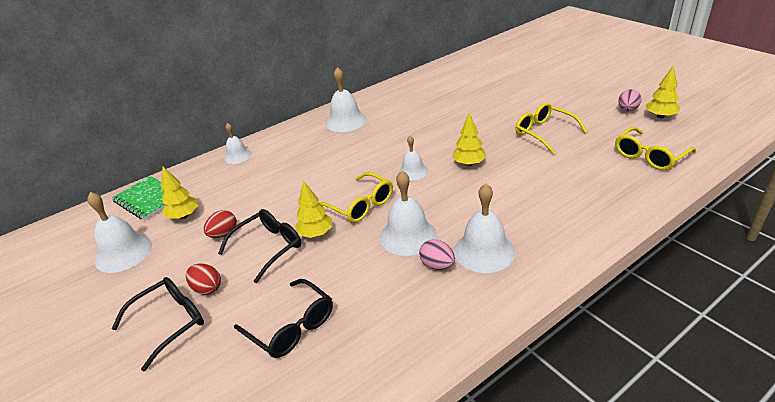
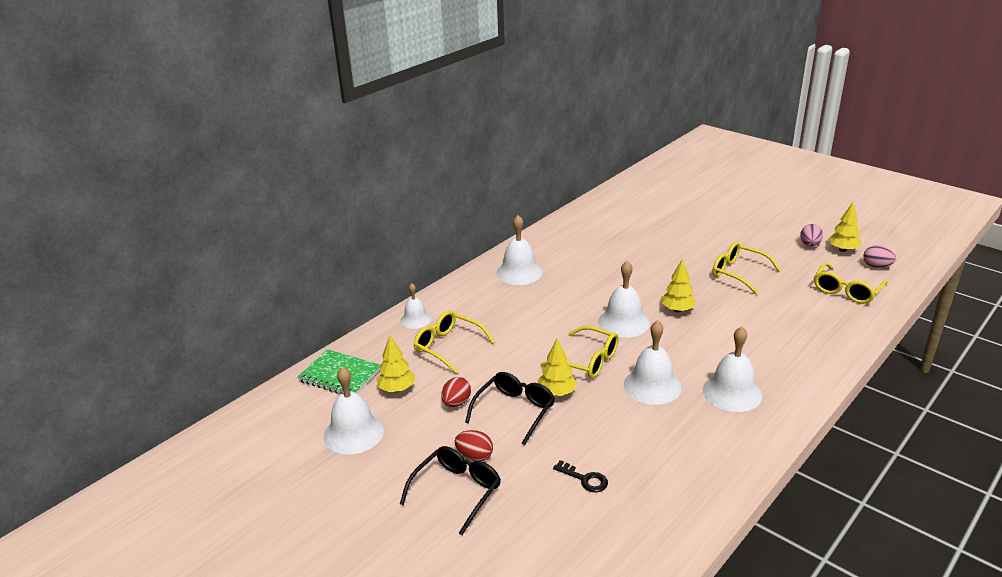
camera: 15 degrees left, 5 degrees down
black glasses [234,279,333,358] -> black key [553,460,608,493]
white bell [398,136,428,180] -> white bell [598,261,650,338], size x1.62
pink egg [419,239,455,270] -> pink egg moved to [863,245,896,268]
none -> yellow glasses [413,311,495,374]

